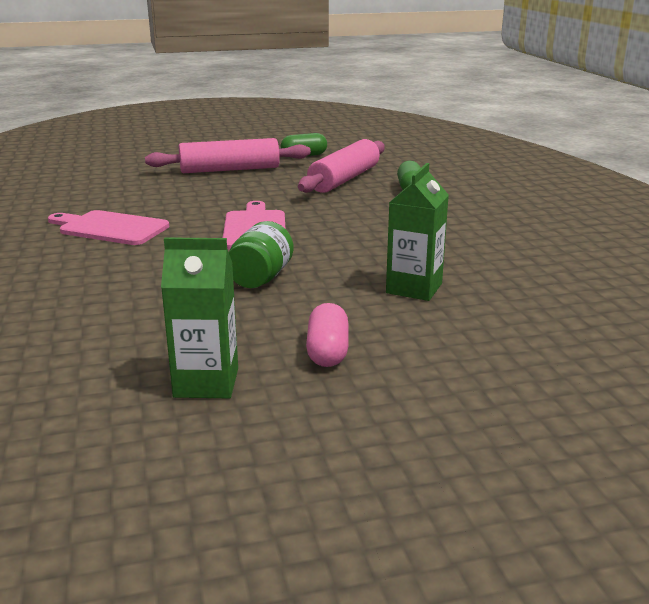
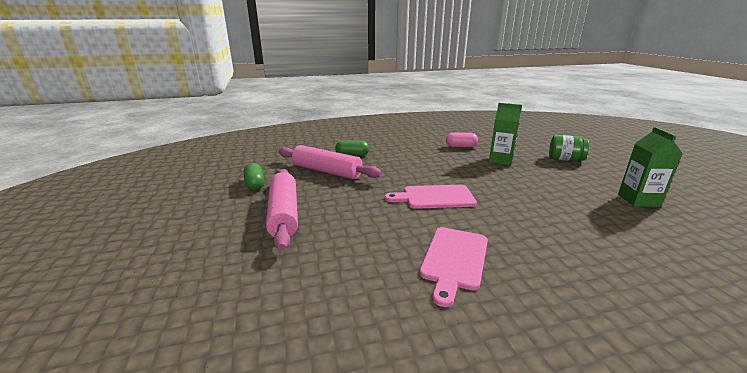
camera: 90 degrees left, 0 degrees up
green jar [229,221,294,288] -> green jar moved to [549,135,589,161]
pink capsule [306,303,348,367] -> pink capsule moved to [446,133,478,147]

